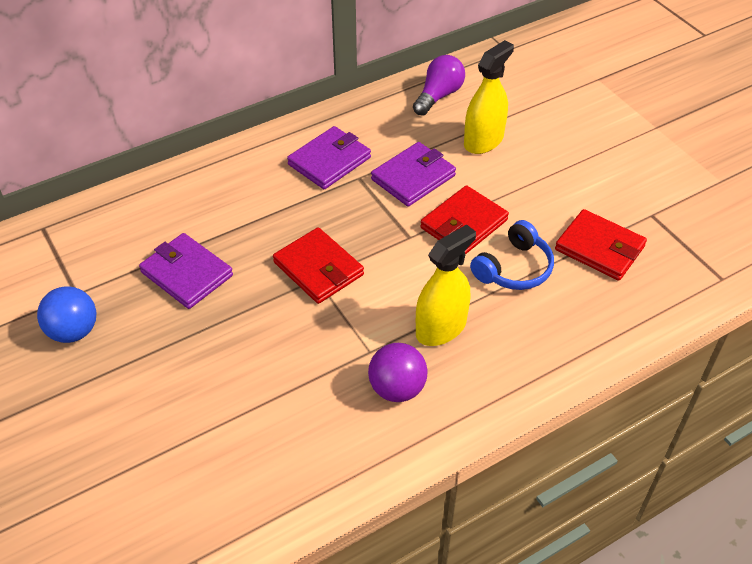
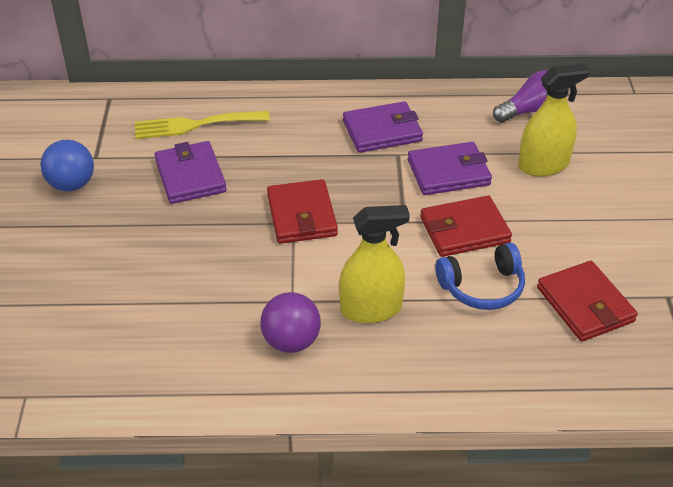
camera: 30 degrees right, 5 degrees down
none -> yellow fork [135,111,270,139]

